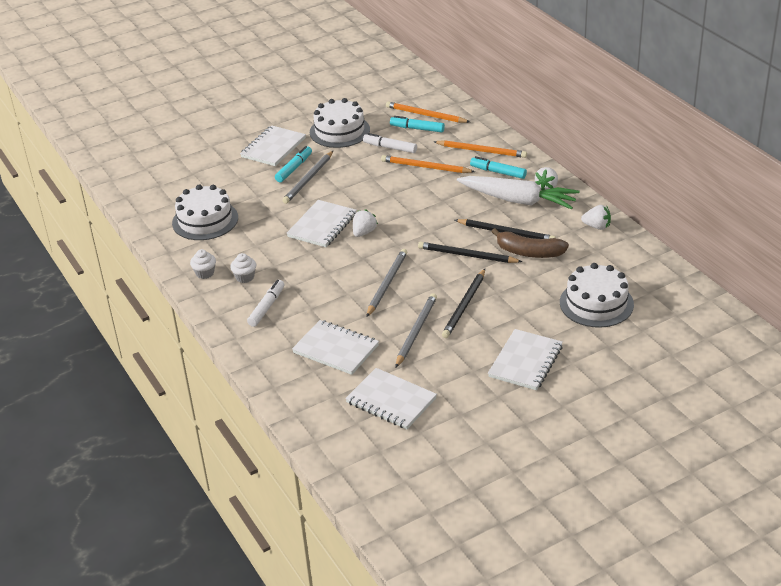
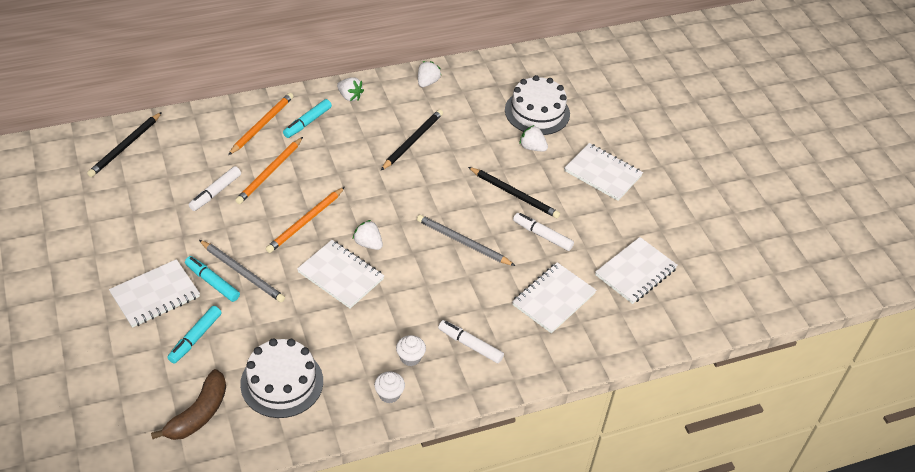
camera: 85 degrees left, 10 degrees up
white notebook [240,125,306,166] -> white notebook turned 75 degrees counterclockwise [109,259,200,328]
white cake [310,98,370,148] -> none
orange pencil [386,101,470,123] -> orange pencil moved to [266,187,345,253]
turquoise marker [390,116,445,132] -> turquoise marker moved to [167,306,222,364]
grey pencil [395,293,437,368] -> white marker [513,213,574,251]
black pencil [418,242,522,263] -> black pencil moved to [87,112,162,177]
white carrot [457,176,580,210] -> none
brown banana [492,228,569,258] -> brown banana moved to [151,369,226,440]
none -> white strawberry [519,125,548,152]

